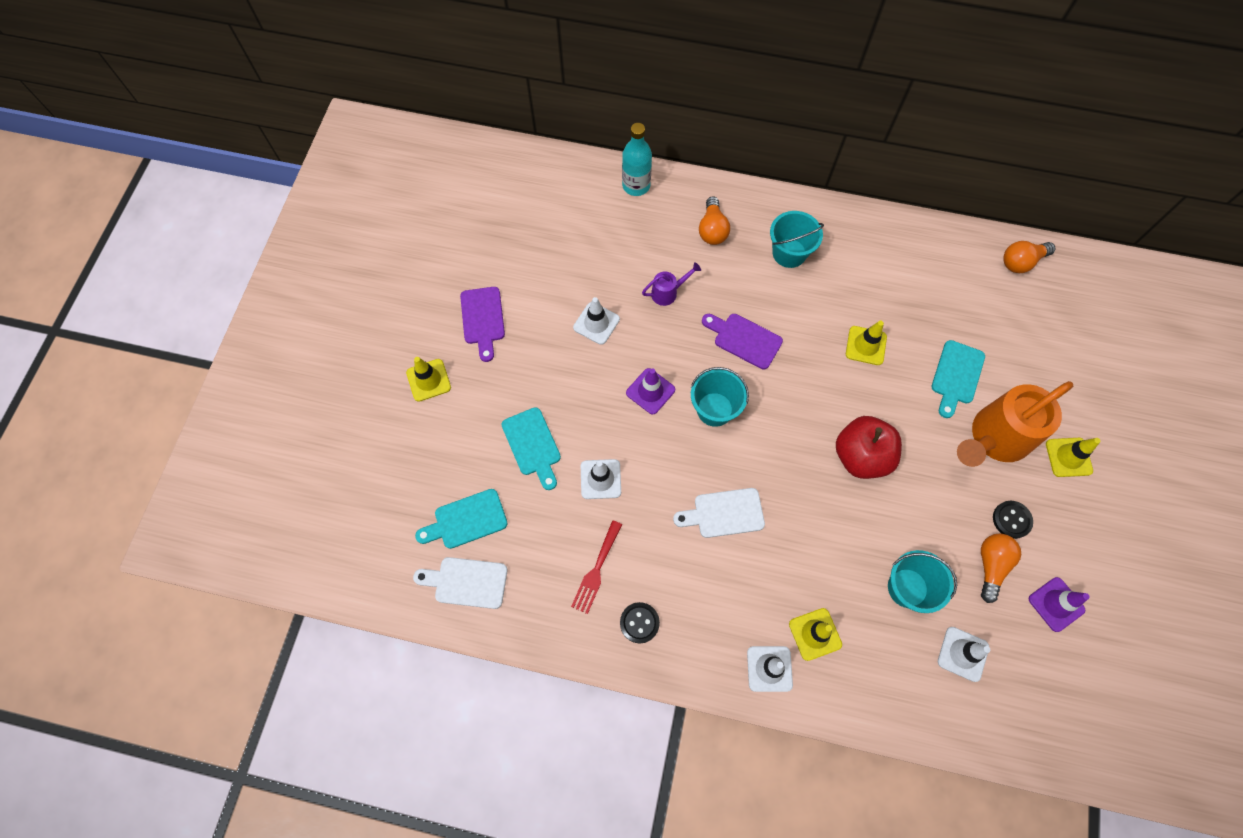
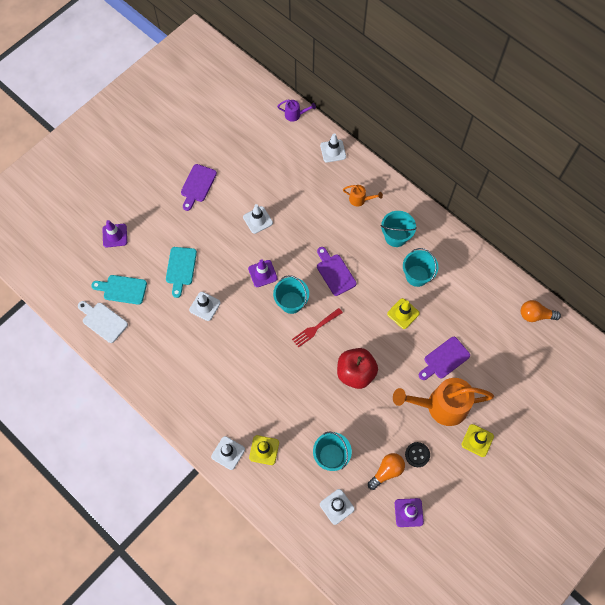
camera: 30 degrees right, 0 degrees up
yellow traffic cone [406,357,451,402] -> none
red fork [571,520,622,614] -> red fork moved to [292,308,343,348]
black button [620,602,660,643] -> none
turquoise bottle [622,123,652,196] -> white traffic cone [320,133,346,163]
purple watering can [642,262,701,306] -> purple watering can moved to [277,100,316,122]
white cutting board [673,488,765,538] -> none
orange light bulb [699,197,730,245] -> orange watering can [343,185,383,207]
turquoise cutting board [932,340,985,418] -> purple cutting board [419,337,470,380]
none -> purple traffic cone [102,220,127,248]
none -> turquoise bucket [403,248,438,287]

